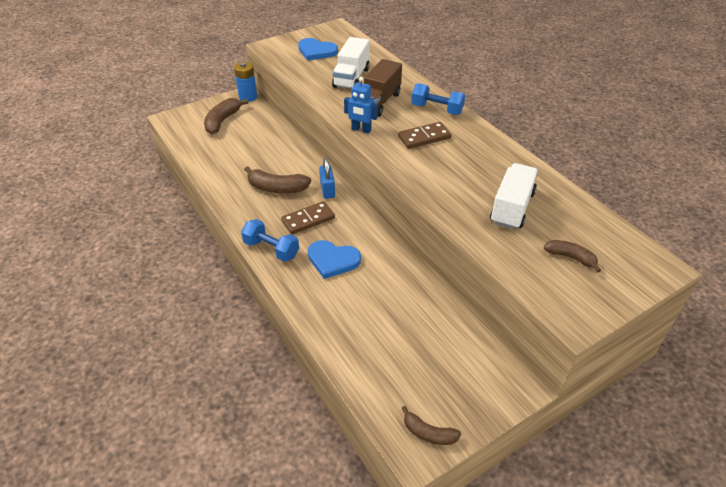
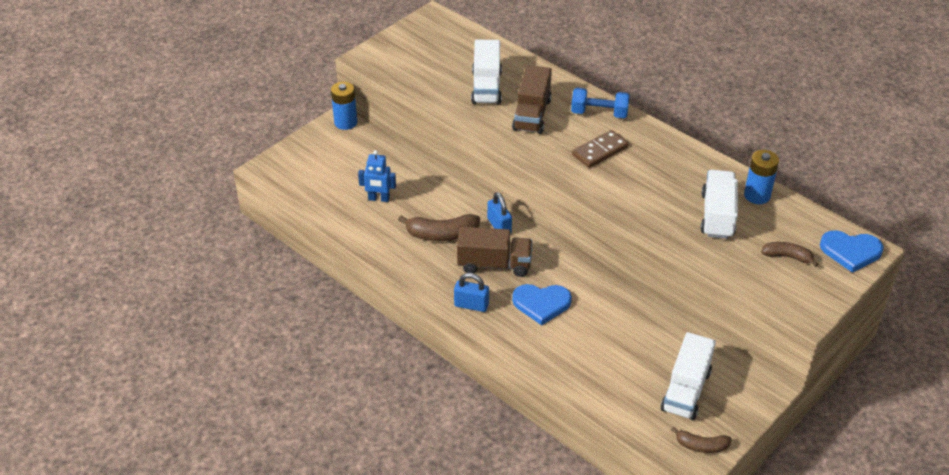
camera: 15 degrees left, 0 degrees up
brown banana [204,98,248,134] -> none
blue dumbbell [241,219,299,262] -> blue padlock [454,273,489,312]
brown domino [281,201,335,234] -> brown truck [457,227,532,277]
blue heart [298,38,338,60] -> blue heart moved to [820,230,884,273]
blue robot [344,77,378,134] -> blue robot moved to [358,150,396,202]
none -> white truck [661,332,716,420]
none -> blue battery [744,150,779,204]

